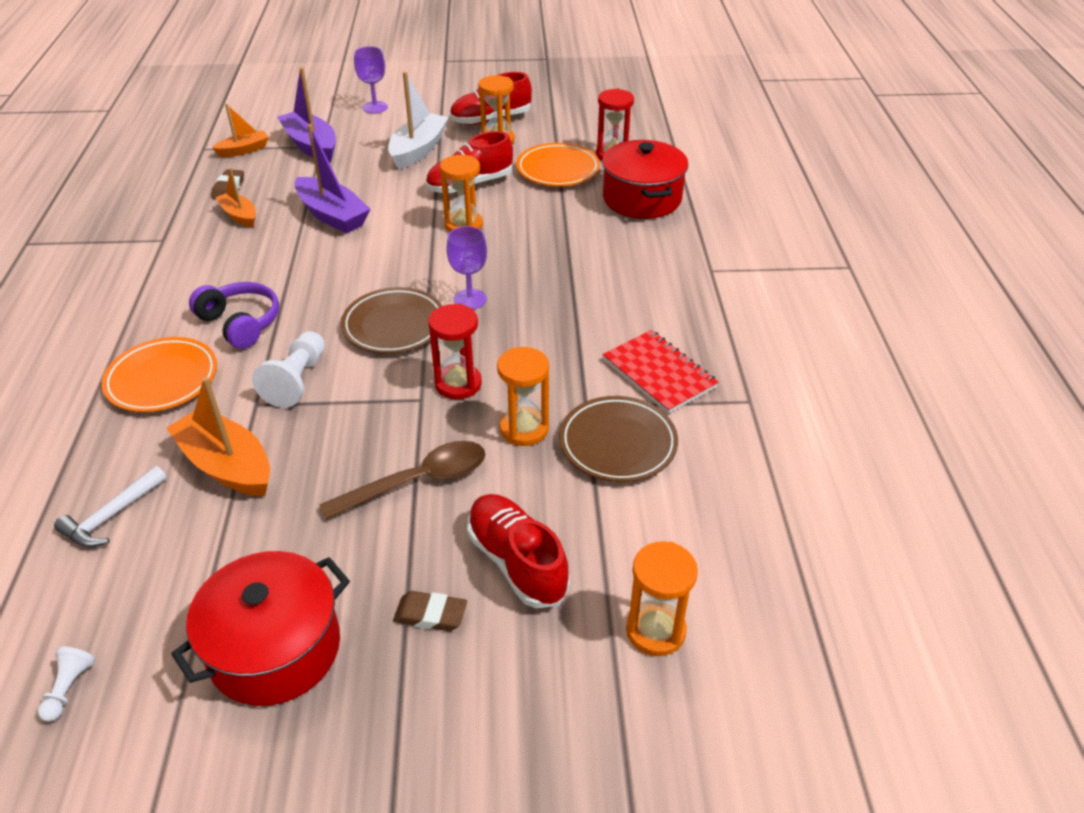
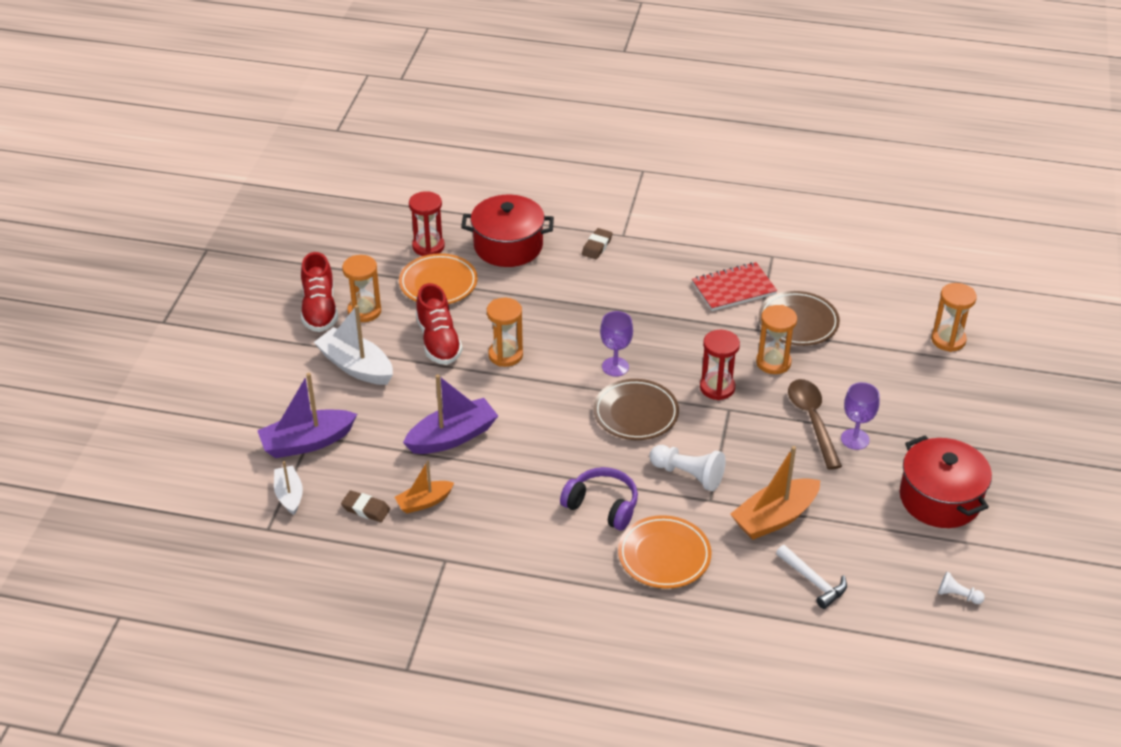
camera: 75 degrees left, 0 degrees up
purple headphones [189,282,279,349] -> purple headphones turned 60 degrees clockwise [560,467,638,530]
orange boat [212,104,269,157] -> white boat [274,461,303,515]
purple goblet [354,46,388,114] -> purple goblet moved to [841,382,880,450]
brown eraser [393,591,467,631] -> brown eraser moved to [582,228,613,259]
red shoe [467,494,570,608] -> none

